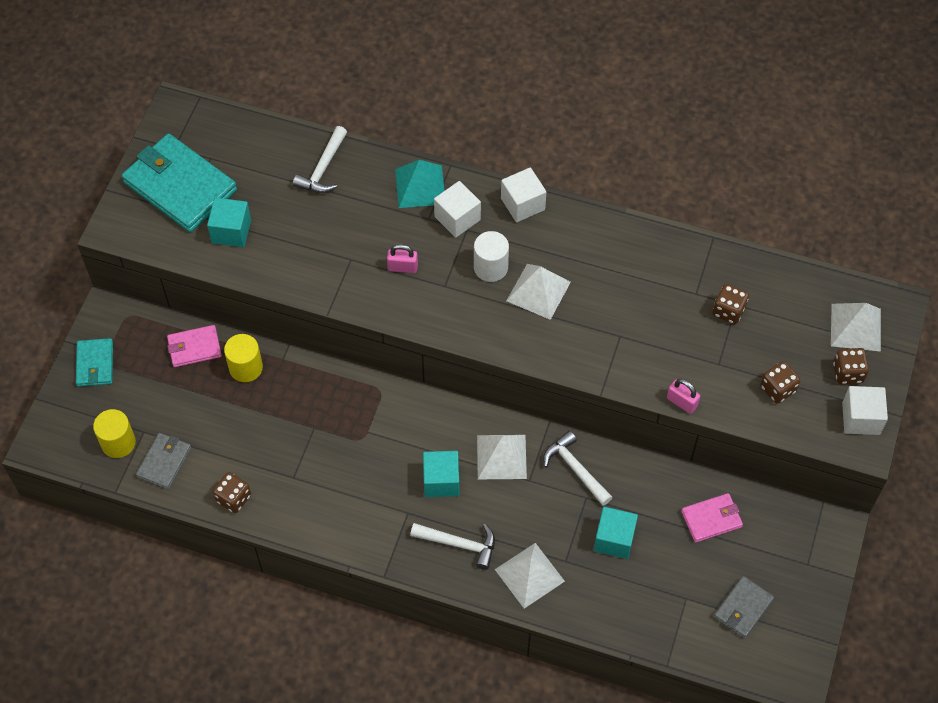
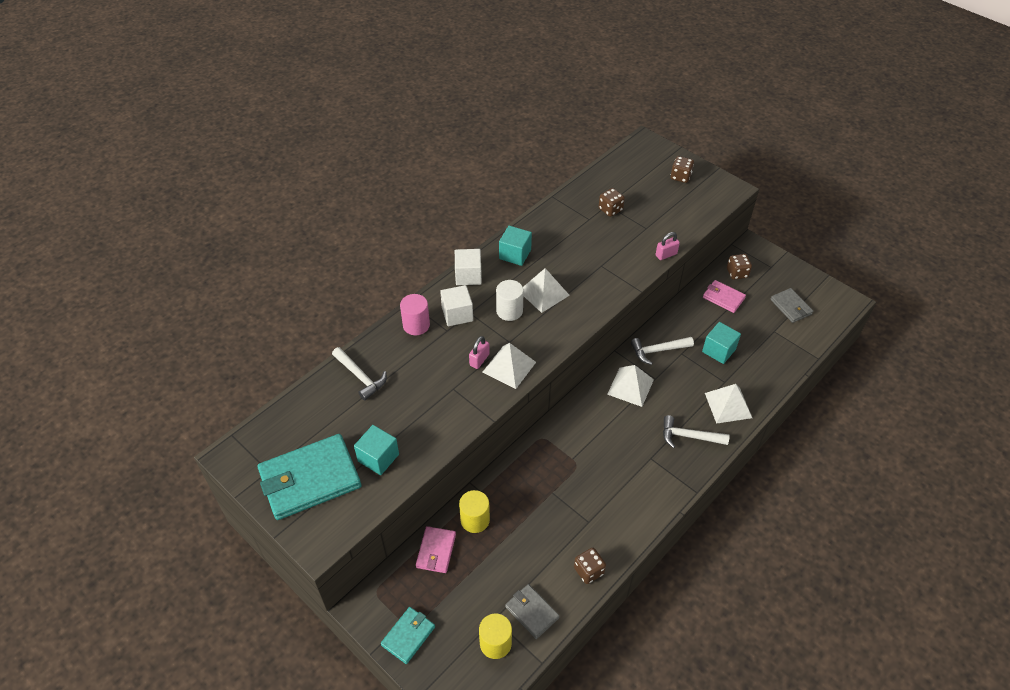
camera: 65 degrees left, 10 degrees down
turquoise wallet [76,338,113,387] -> turquoise wallet turned 75 degrees counterclockwise [381,607,435,664]
turquoise pyramid [395,160,444,208] -> pink cylinder [400,294,430,335]
white hammer [410,523,495,570] -> white hammer turned 120 degrees counterclockwise [663,415,729,448]
turquoise cube [423,451,459,497] -> turquoise cube moved to [499,226,532,266]
pink wallet [681,493,743,543] -> pink wallet turned 60 degrees counterclockwise [703,280,746,313]
brown dice [760,361,800,404] -> brown dice moved to [727,254,752,280]
white pyramid [831,303,881,352] -> white pyramid moved to [483,343,536,389]
white cube [842,386,888,435] -> none

